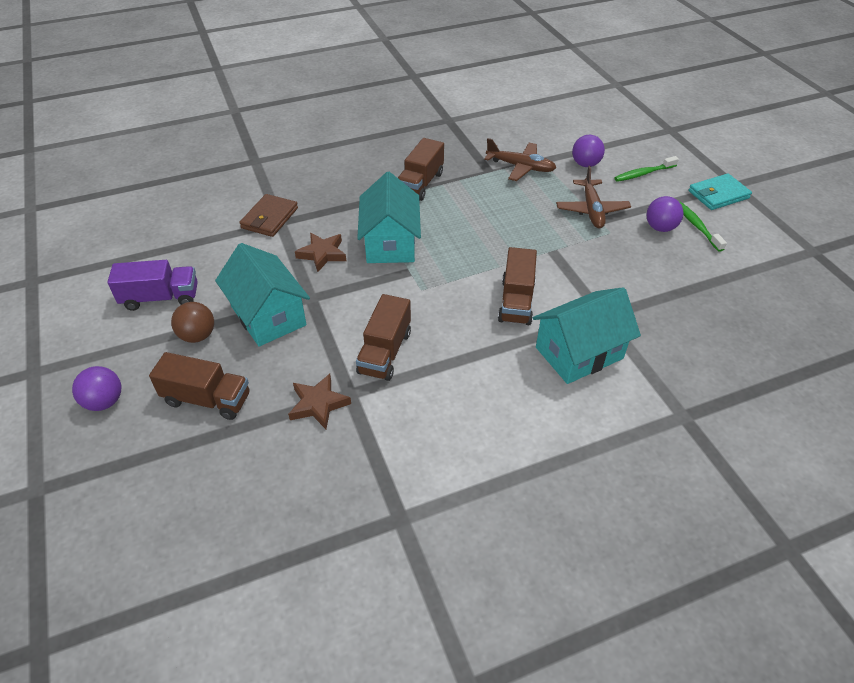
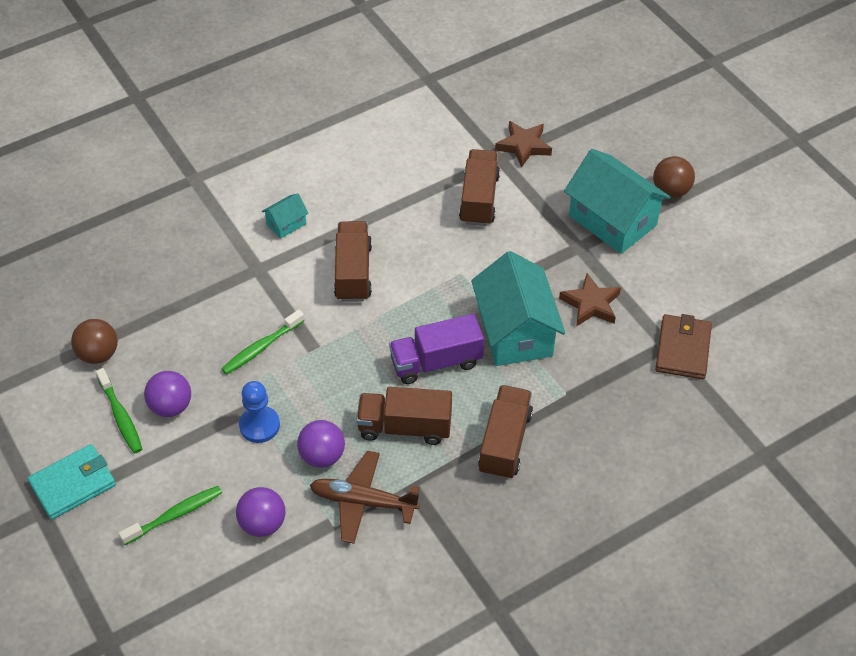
camera: 170 degrees right, 5 degrees up
purple ball [72,366,121,411] -> purple ball moved to [297,420,345,468]
purple truck [107,260,198,311] -> purple truck moved to [389,314,484,384]
brown truck [149,352,249,420] -> brown truck moved to [356,387,452,445]
turquoise house [533,287,641,384] -> turquoise house [262,194,309,239], size x0.45
brown plane [556,166,631,228] -> blue pawn [239,381,280,443]
none -> brown ball [71,319,118,364]
none -> green toothbrush [221,309,305,375]

